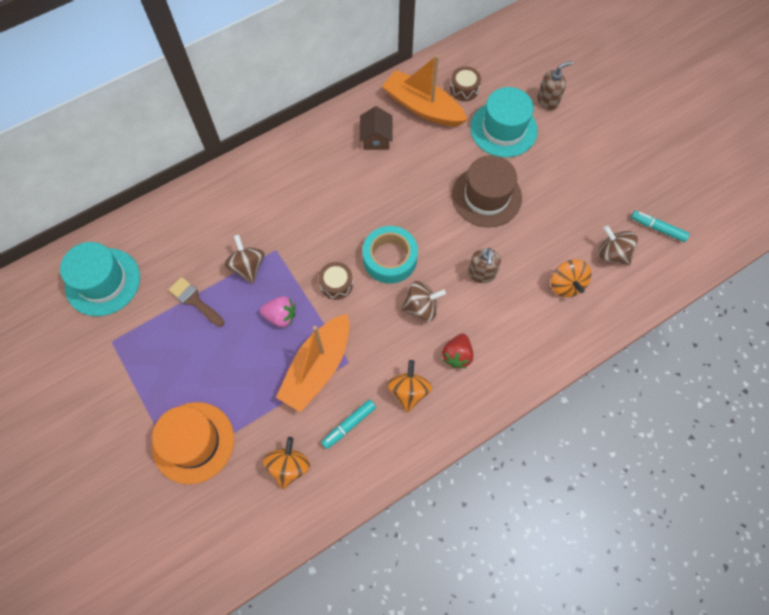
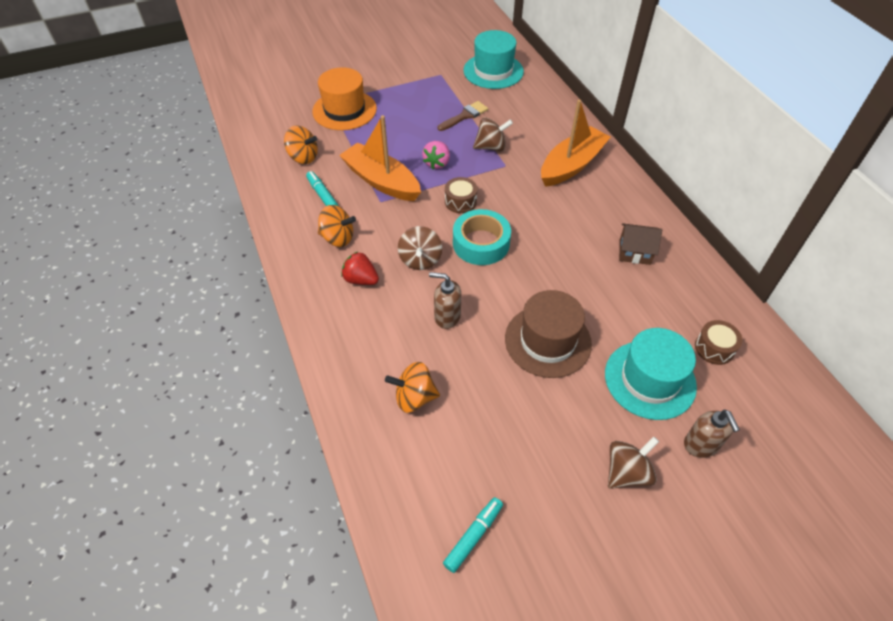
camera: 100 degrees right, 15 degrees down
orange boat [382,55,468,126] -> orange boat moved to [541,100,611,187]
brown spinning top [598,225,638,266] -> brown spinning top moved to [608,436,659,489]

